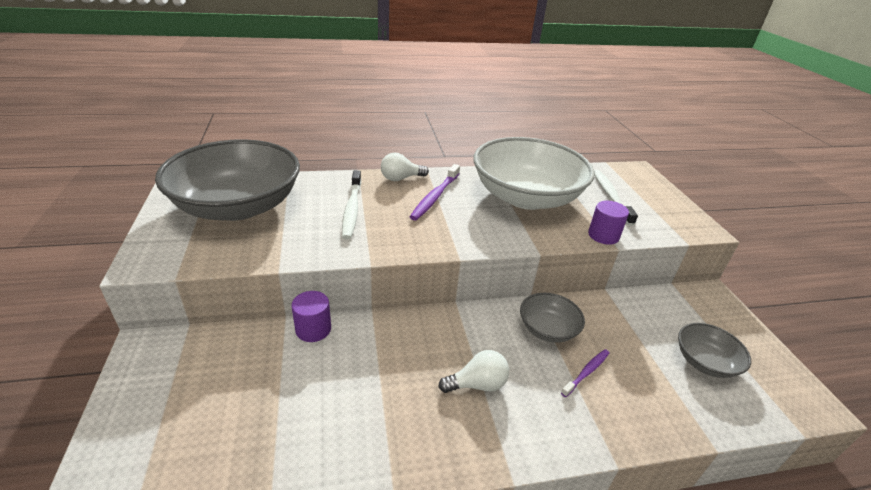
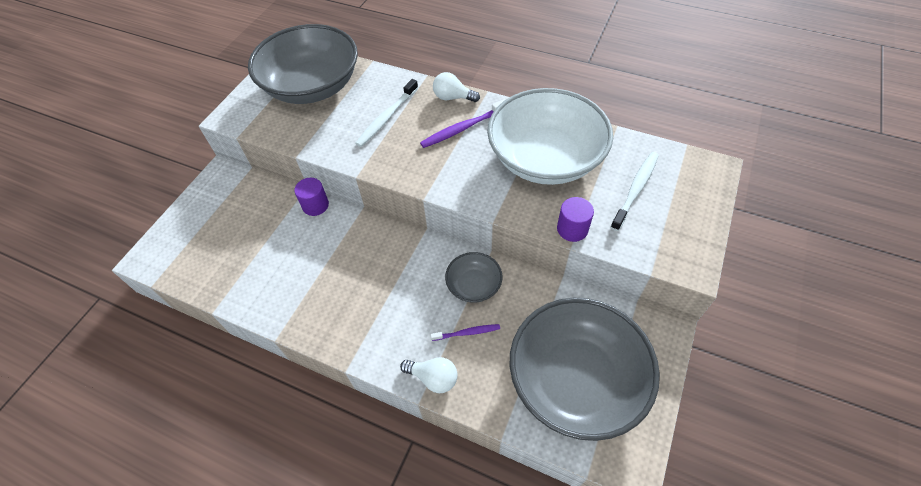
camera: 40 degrees right, 20 degrees up
white light bulb [439,350,509,393] -> white light bulb moved to [400,357,458,393]
grey bowl [678,323,751,378] -> grey bowl [510,298,660,441], size x2.20

